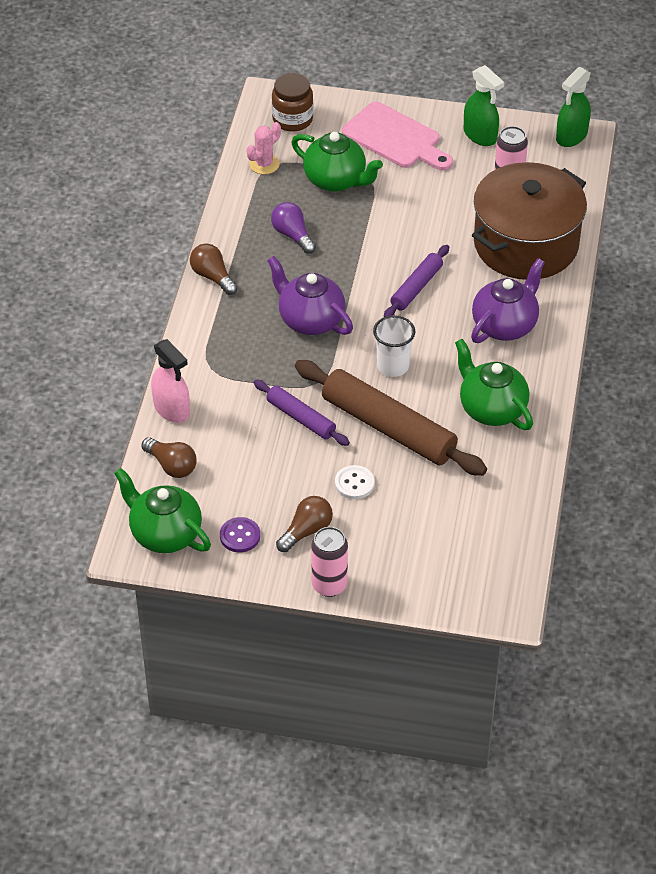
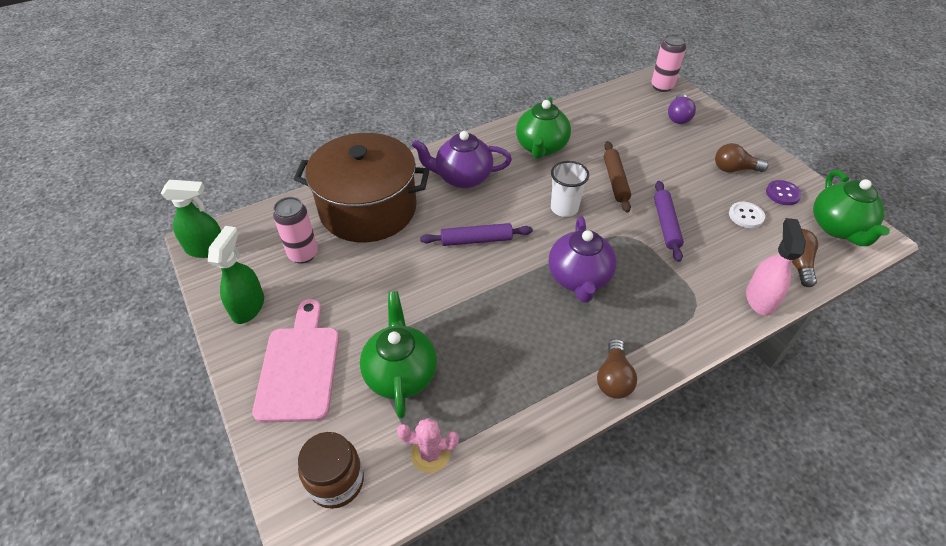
camera: 130 degrees left, 0 degrees up
purple light bulb [271,202,316,254] -> purple light bulb moved to [668,94,696,124]
brown rolling pin [295,360,487,476] -> brown rolling pin [604,141,631,213], size x0.54
pink can [311,527,348,597] -> pink can moved to [651,34,686,92]
white button [335,465,375,499] -> white button moved to [729,202,765,228]

